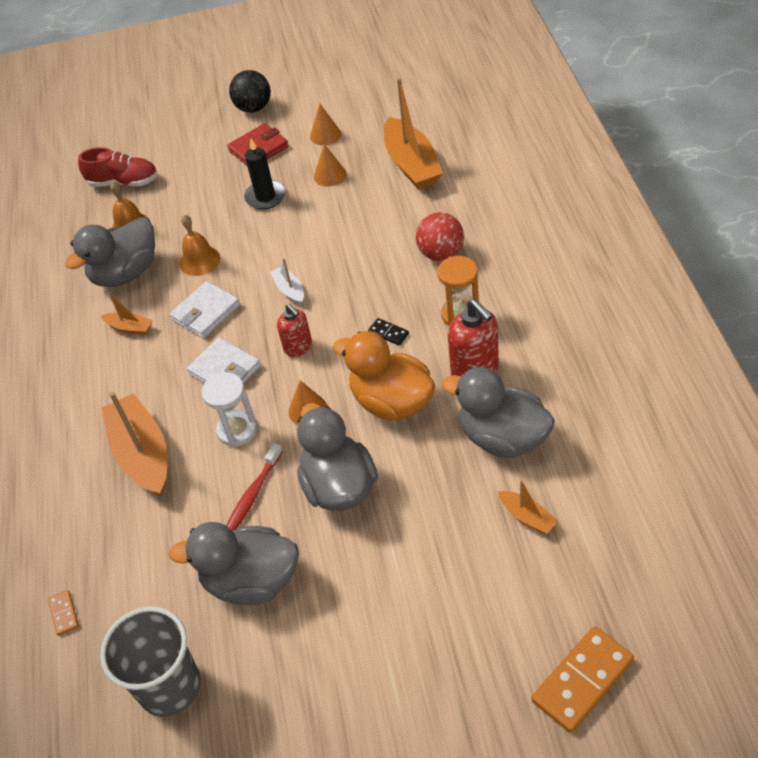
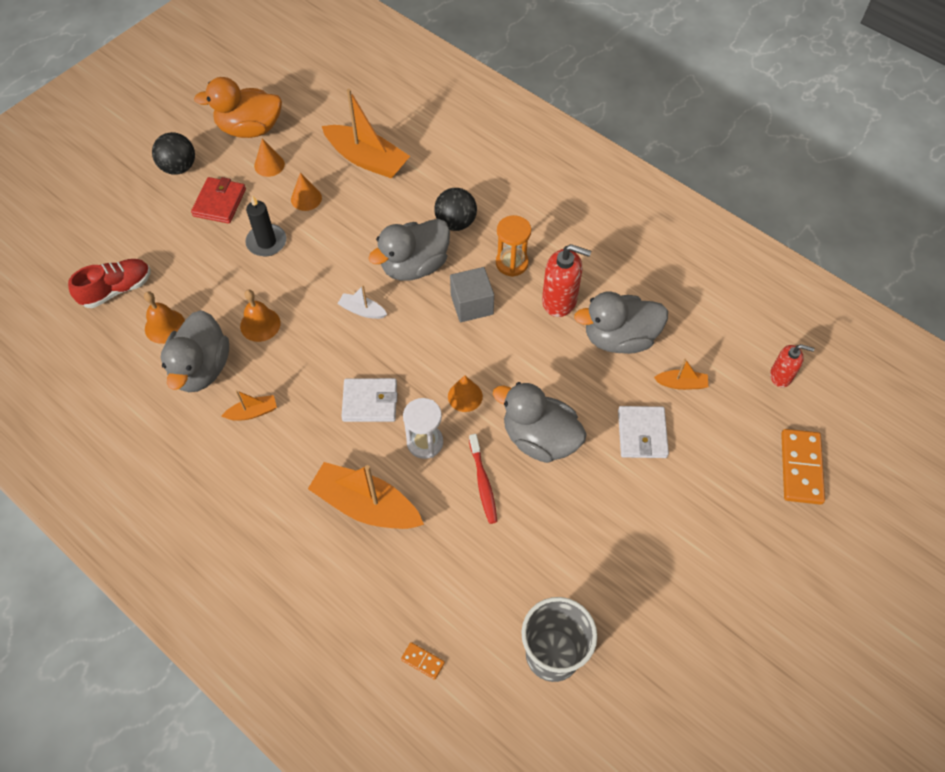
camera: 45 degrees left, 10 degrees up
grey duck [169,522,299,605] -> grey duck moved to [368,219,450,281]
white wallet [170,281,240,338] -> white wallet moved to [618,406,669,458]
red soap dispenser [277,304,312,357] -> red soap dispenser moved to [770,344,814,387]
orange duck [333,331,435,421] -> orange duck moved to [194,77,282,138]
black domino [368,318,409,345] -> grey cube [450,267,494,322]
red ball [416,212,464,261] -> black ball [434,188,477,231]

